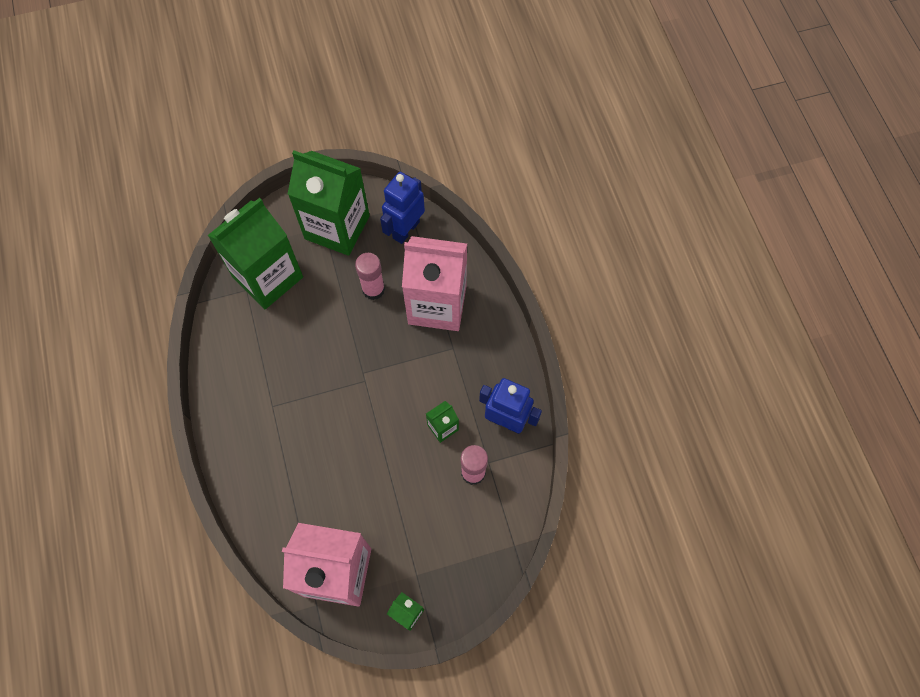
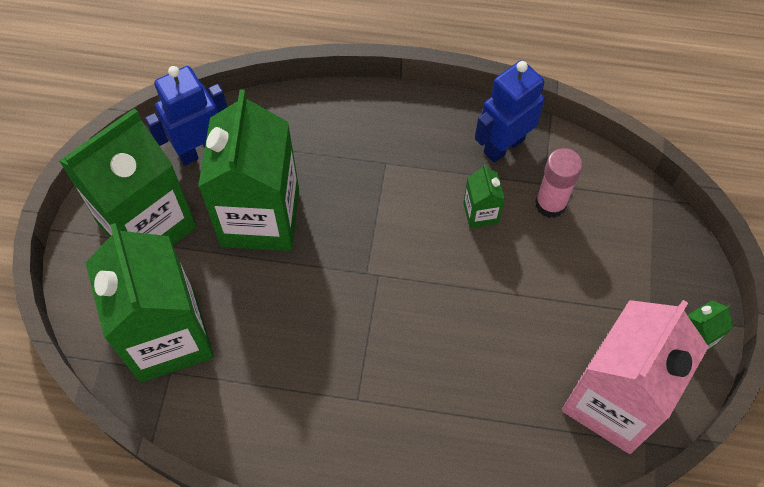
camera: 65 degrees left, 5 degrees down
pink glue stick [355,253,385,300] -> green carton [198,90,299,251]
blue robot [380,172,425,244] -> blue robot turned 90 degrees clockwise [145,66,227,166]
pink carton [402,236,467,331] -> none

